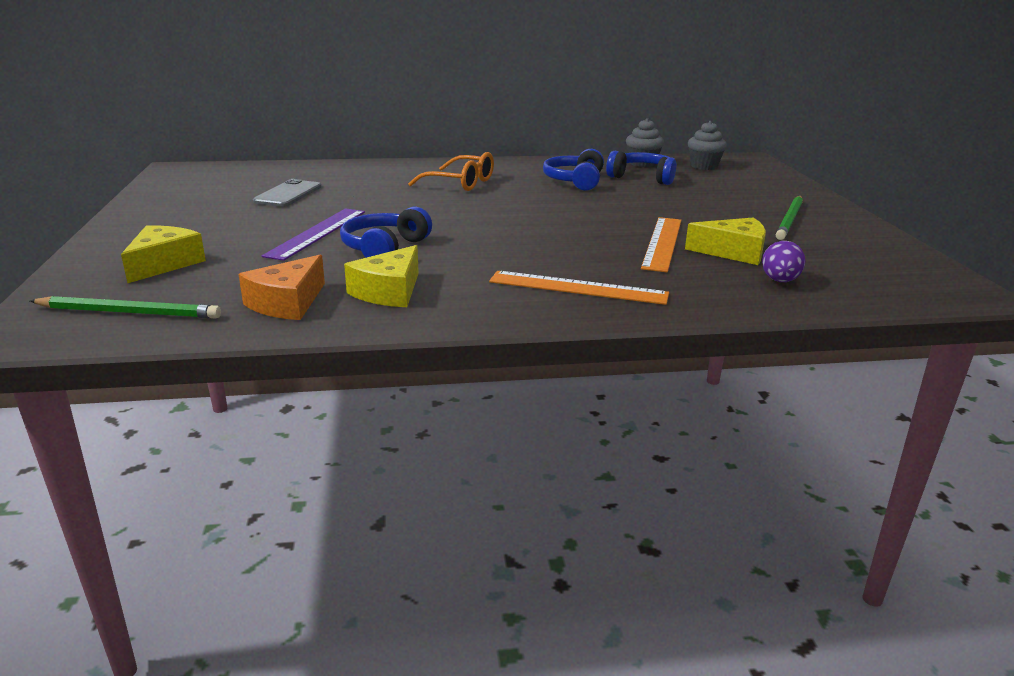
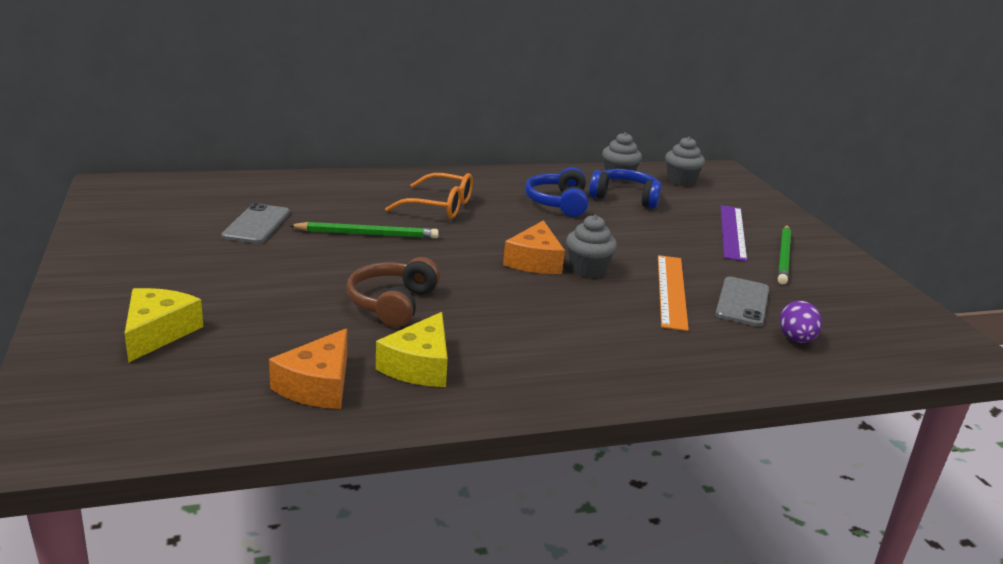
camera: 10 degrees left, 0 degrees up
green pencil [30,296,221,318] -> green pencil moved to [288,222,439,238]
purple ruler [262,208,365,261] -> purple ruler moved to [720,205,747,262]
blue headphones [340,207,432,258] -> brown headphones [347,257,440,328]
orange ruler [489,271,669,305] -> none
yellow cheese [685,217,766,265] -> grey phone [715,277,769,327]
none -> orange cheese [503,220,565,274]
none -> grey cupcake [566,215,617,278]

